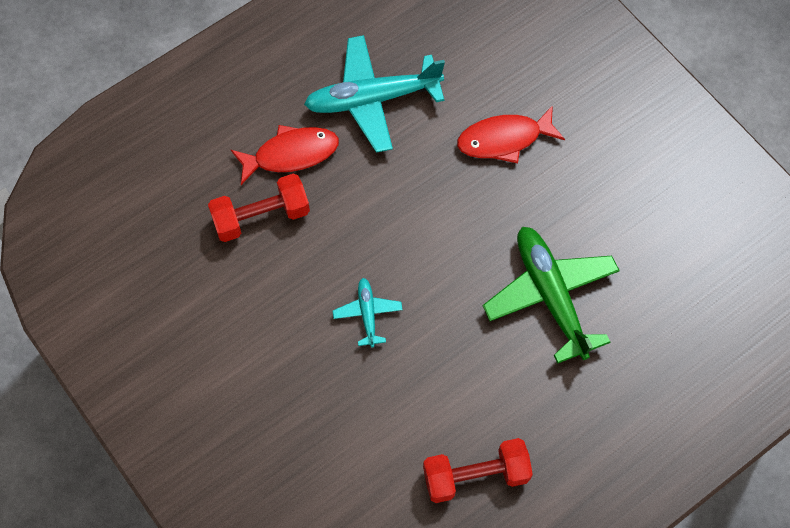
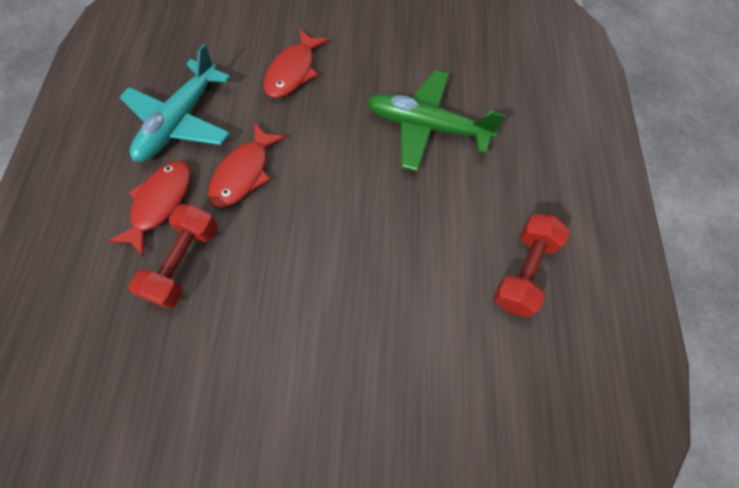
camera: 50 degrees left, 0 degrees up
turquoise plane [333,278,403,348] -> none
none -> red fish [208,123,286,208]

